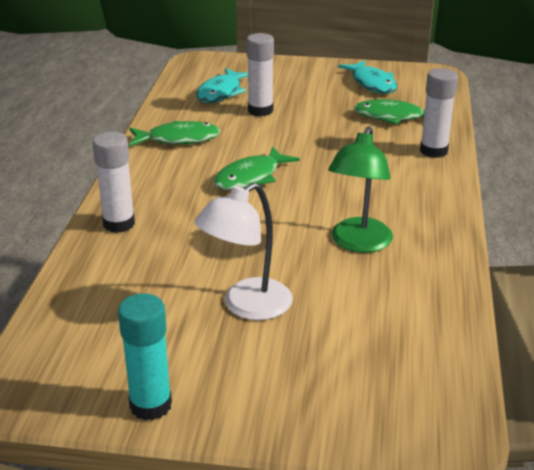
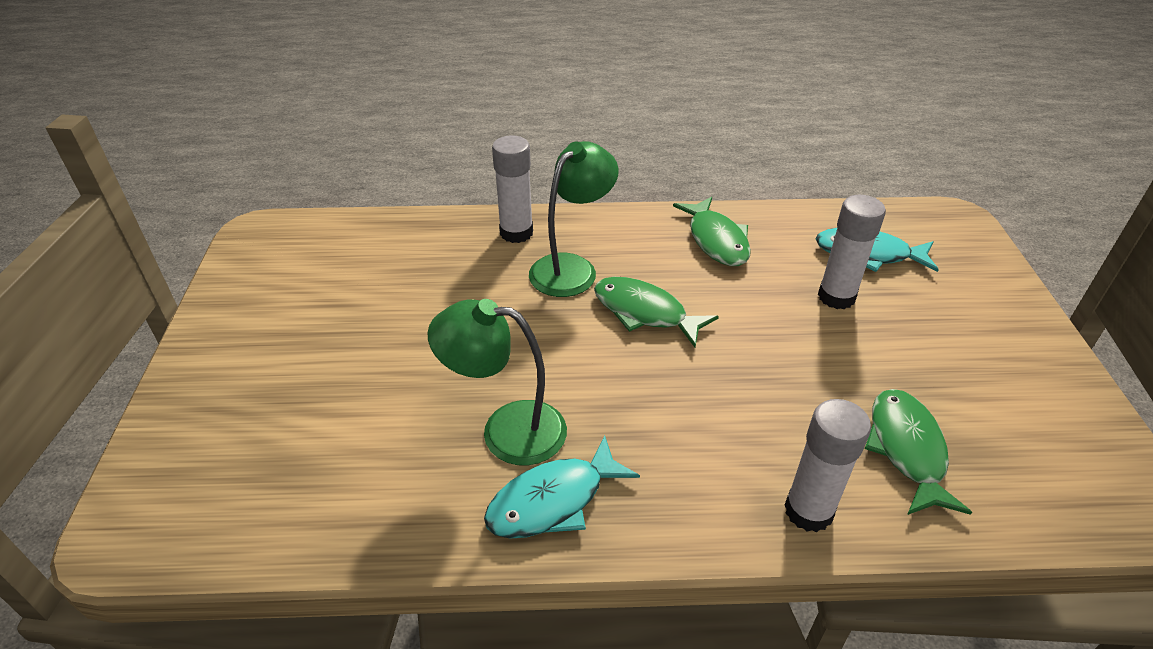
camera: 80 degrees right, 10 degrees up
turquoise glue stick [118,293,172,421] -> none
white lamp [195,182,293,320] -> none
turquoise fish [338,60,397,94] -> turquoise fish moved to [484,435,640,539]
none -> green lamp [529,141,619,297]

